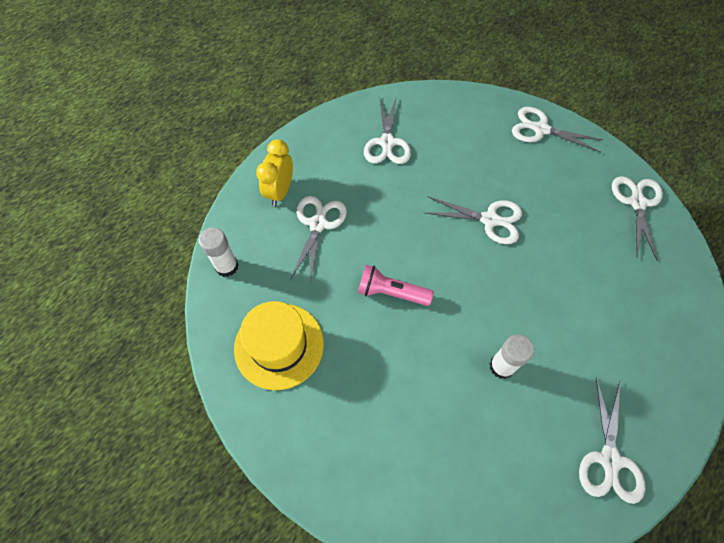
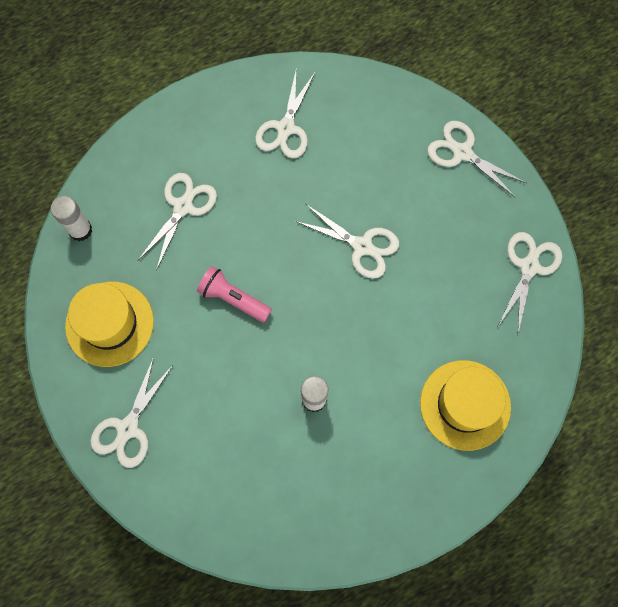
camera: 15 degrees right, 10 degrees up
yellow clock [256,139,293,206] -> none
white scissors [579,377,645,504] -> white scissors moved to [90,357,173,468]
none -> yellow hat [420,360,511,451]

